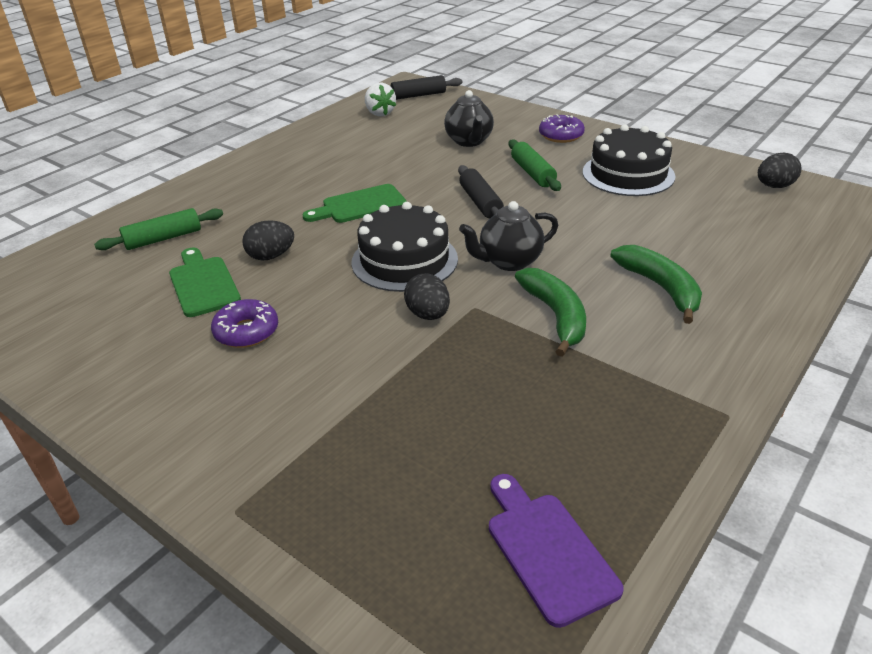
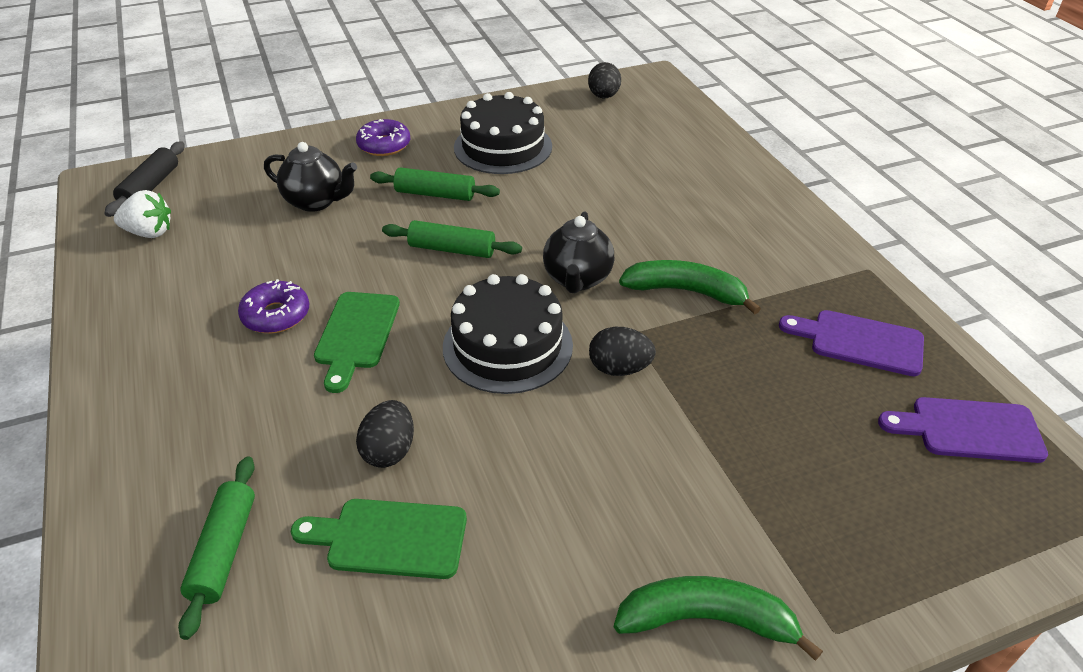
camera: 60 degrees left, 5 degrees up
purple donut [211,299,278,348] -> purple donut moved to [238,279,309,333]
black rolling pin [458,165,504,218] -> green rolling pin [382,220,522,258]
green banana [610,245,702,324] -> green banana moved to [614,576,823,661]
none -> purple cutting board [779,310,924,376]

